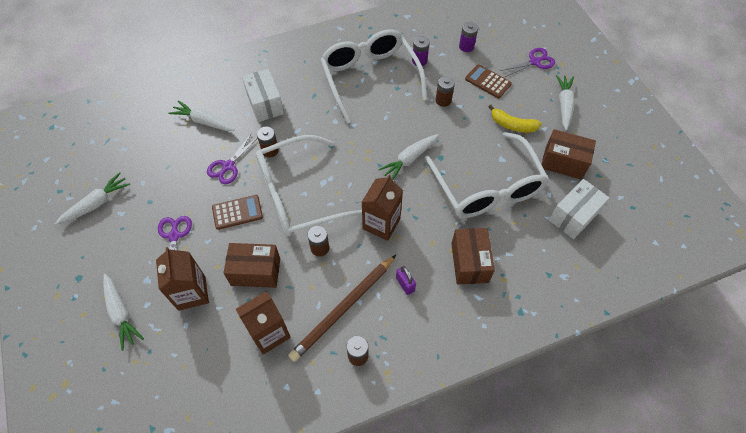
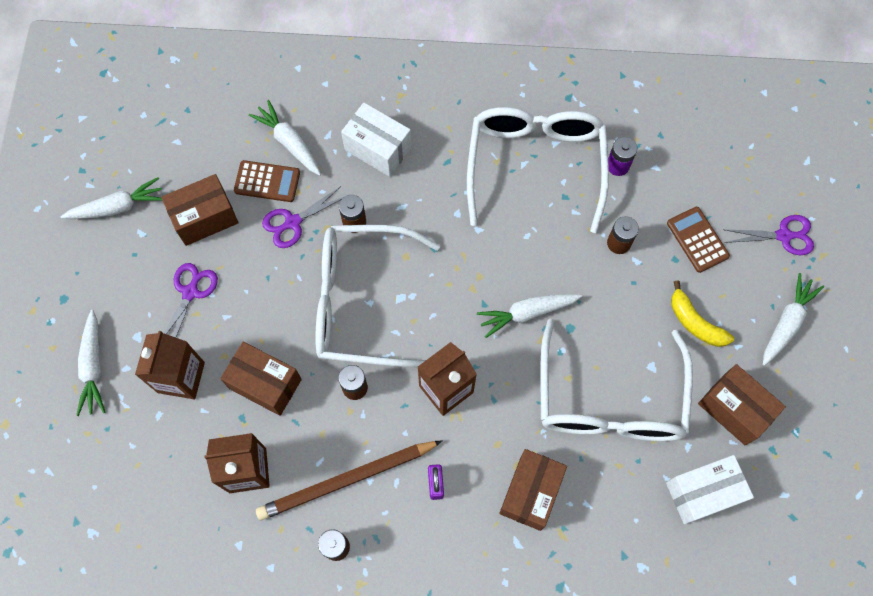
camera: 25 degrees right, 10 degrees up
brown calculator [212,195,263,230] -> brown calculator moved to [234,160,300,202]
white box [242,69,284,122] -> white box turned 60 degrees counterclockwise [341,102,412,177]
purple battery [459,22,478,52] -> none
none -> brown box [161,174,239,246]

